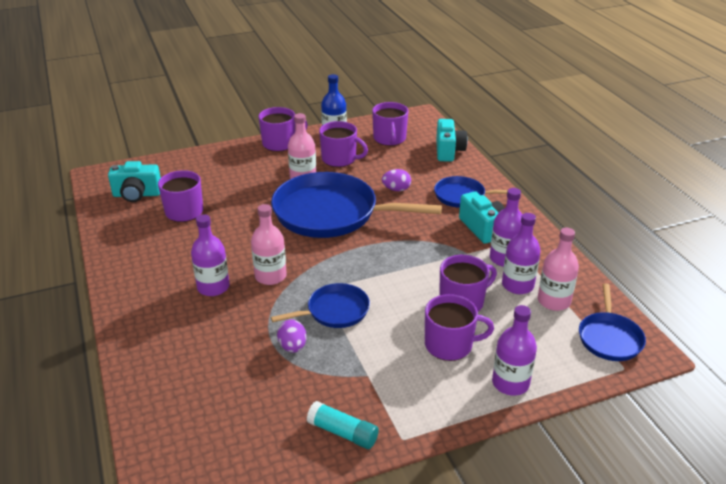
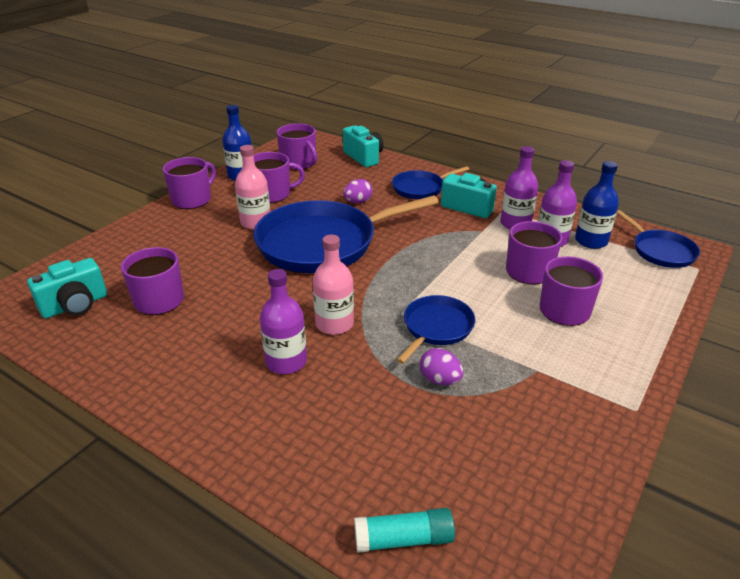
camera: 35 degrees left, 0 degrees up
turquoise glue stick [307,401,379,449] -> turquoise glue stick moved to [354,508,455,553]
purple bottle [492,305,537,396] -> none
pink bottle [538,228,579,311] -> blue bottle [575,161,619,249]

